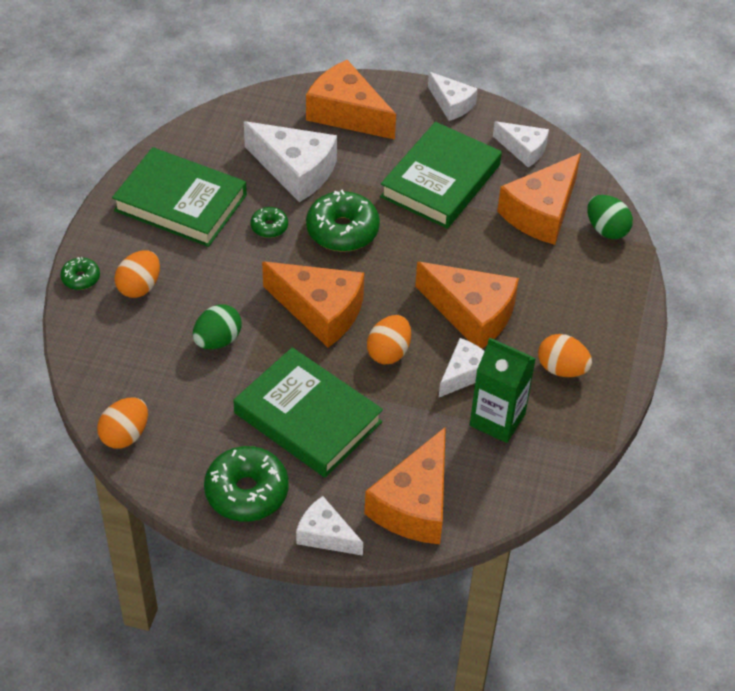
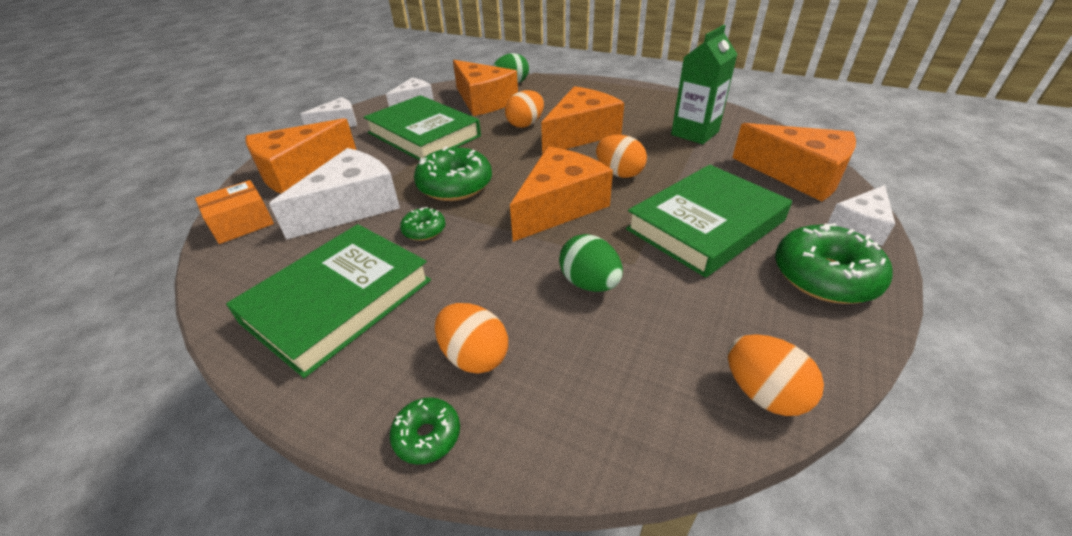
camera: 75 degrees left, 10 degrees down
white cheese [439,338,485,397] -> none
orange egg [538,334,592,377] -> orange egg moved to [505,90,544,128]
none -> orange box [195,180,274,244]

